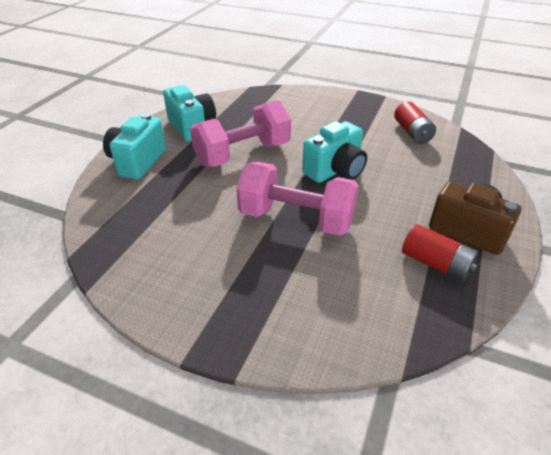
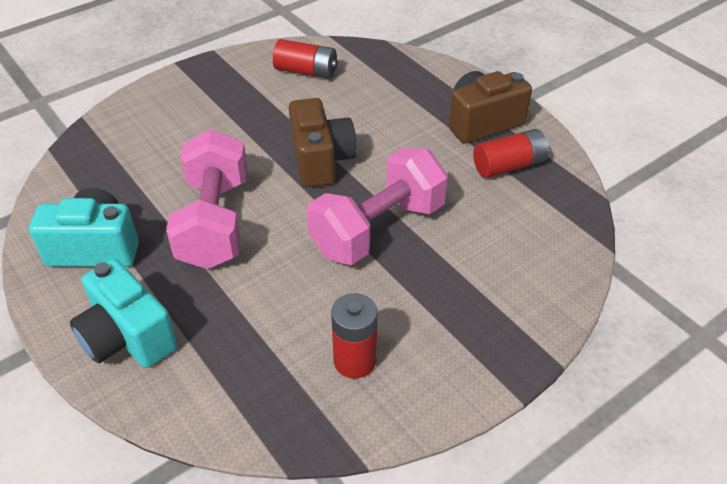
camera: 60 degrees left, 5 degrees up
turquoise camera [302,121,367,183] -> brown camera [289,98,357,187]
none -> red battery [331,293,377,379]

